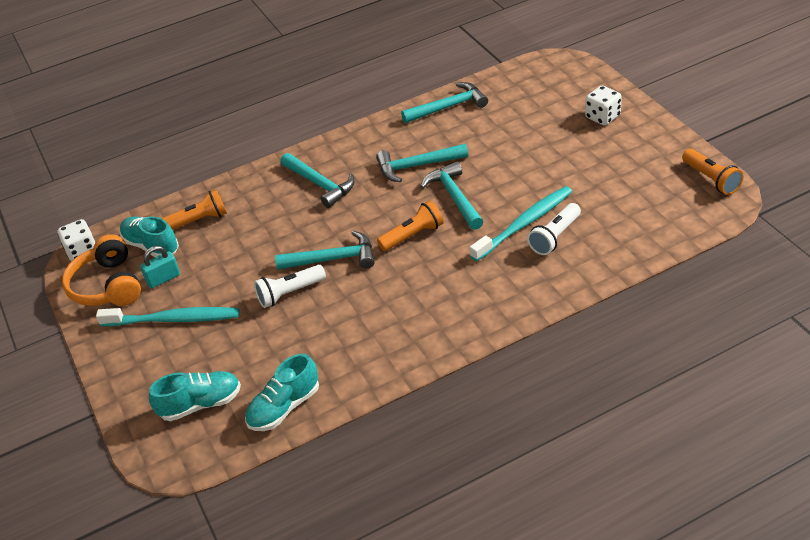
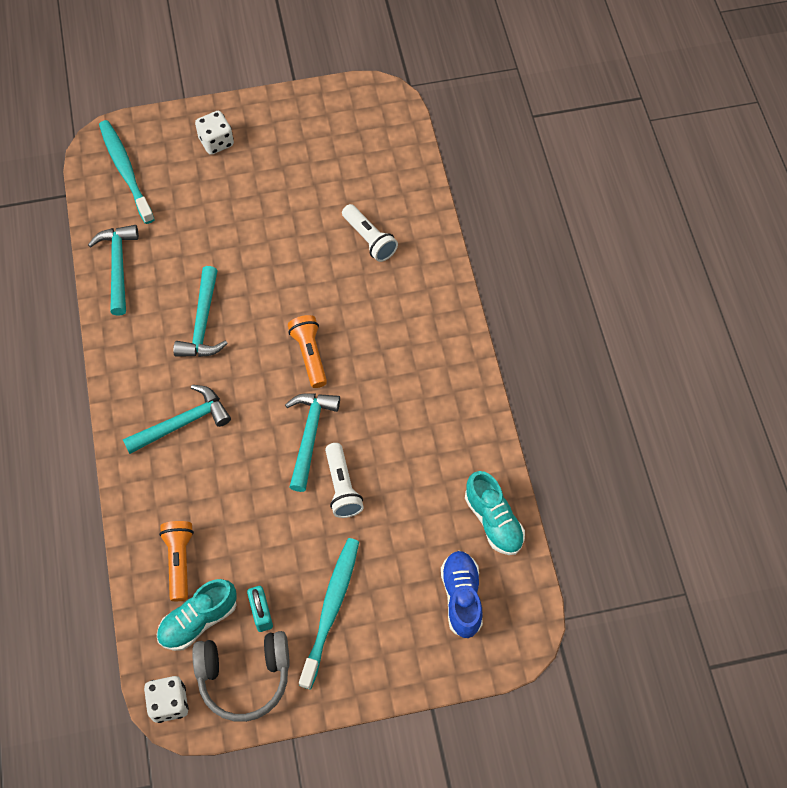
camera: 80 degrees left, 20 degrees up
orange headphones [62,234,141,306] -> grey headphones [192,631,290,722]
turquoise shoe [149,371,241,421] -> blue shoe [441,551,483,638]
turquoise hammer [421,161,484,230] -> none
turquoise toothbrush [469,186,572,261] -> turquoise toothbrush moved to [99,120,155,224]
orange flashlight [682,149,744,195] -> none

